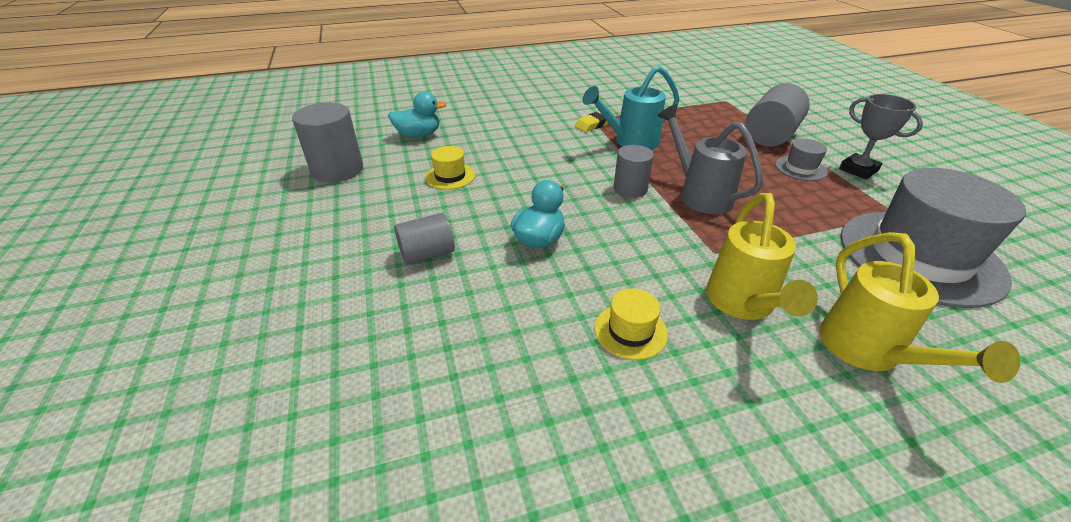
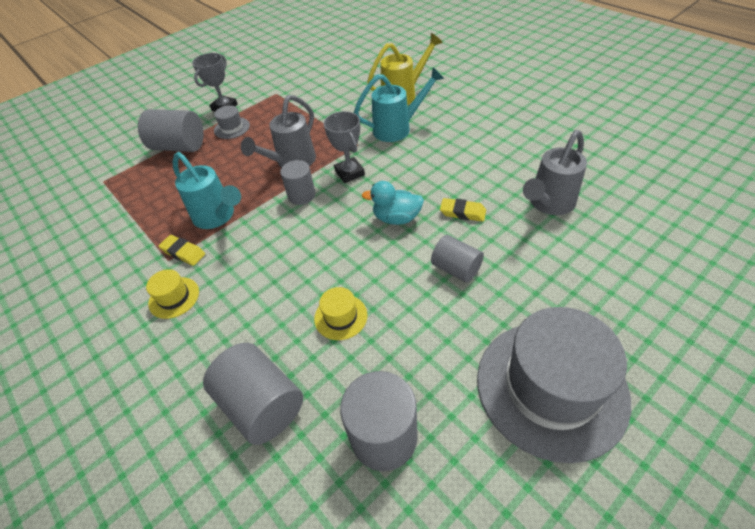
camera: 110 degrees left, 10 degrees up
turquoise duck [388,91,447,138] -> grey cylinder [203,343,303,445]
yellow hat [595,288,668,360] -> yellow hat moved to [146,269,199,319]
yellow watering can [706,193,818,320] -> turquoise watering can [354,67,444,142]
grey hat [840,168,1026,308] -> grey hat moved to [477,307,631,463]
none -> grey trophy [324,111,365,183]
none -> yellow eraser [440,198,486,222]
none -> grey watering can [523,130,587,215]

